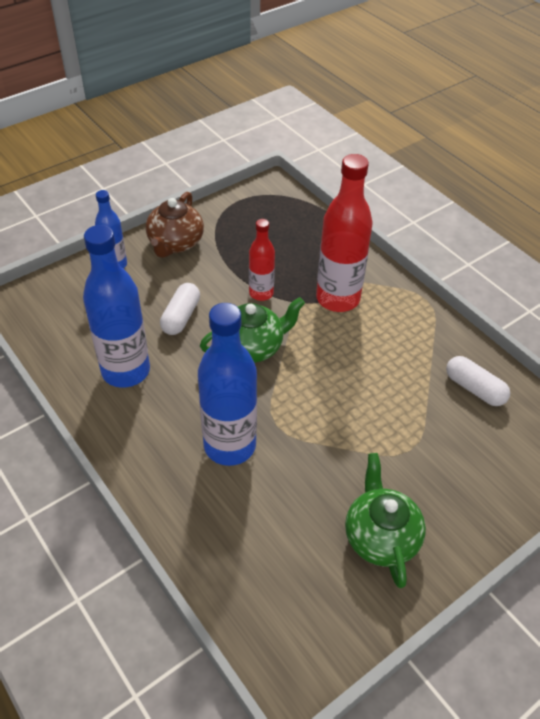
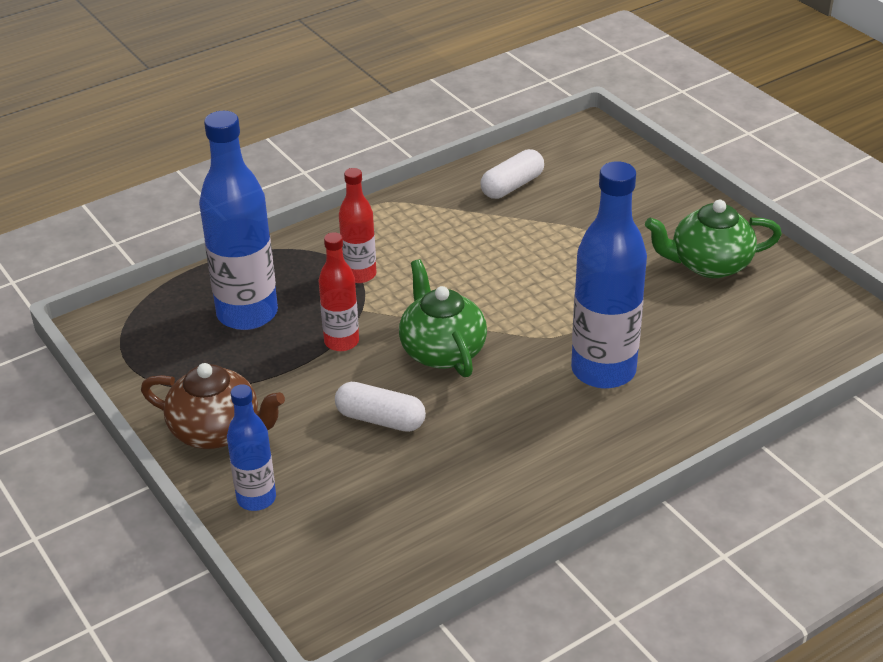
camera: 85 degrees left, 10 degrees down
blue bottle [83,225,150,388] -> blue bottle moved to [199,111,278,330]
red bottle [316,154,373,312] -> red bottle [339,168,376,283], size x0.56

